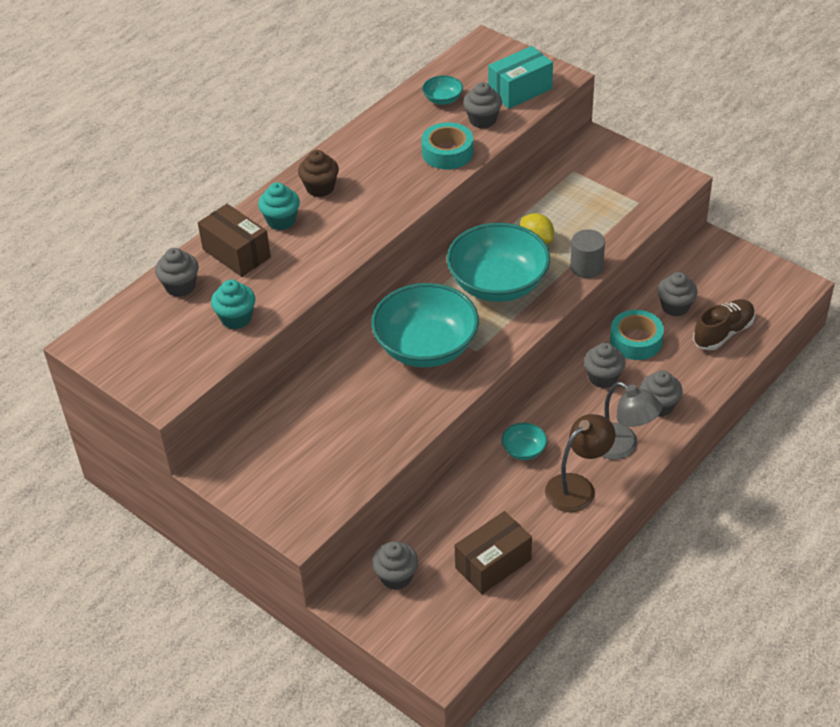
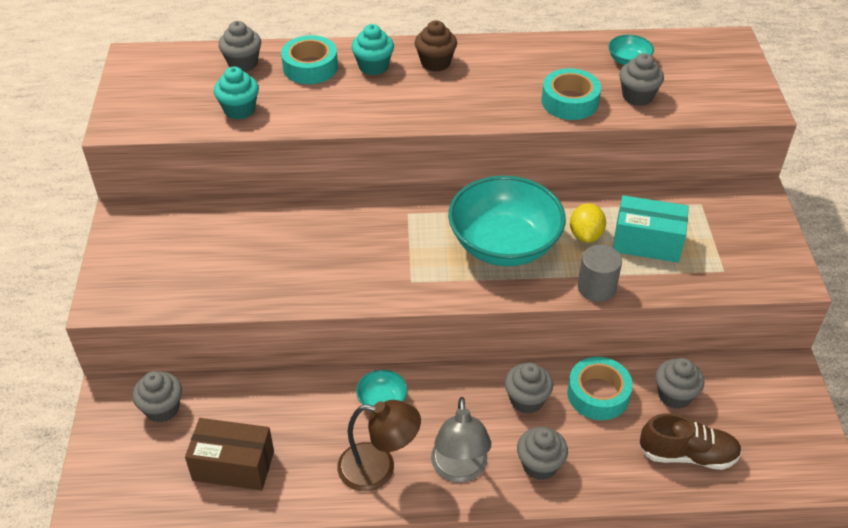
camera: 45 degrees right, 0 degrees up
brown box [198,204,271,277] -> turquoise tape [281,35,338,84]
turquoise bowl [371,283,479,367] -> none
turquoise box [488,46,553,109] -> turquoise box moved to [613,195,689,263]

